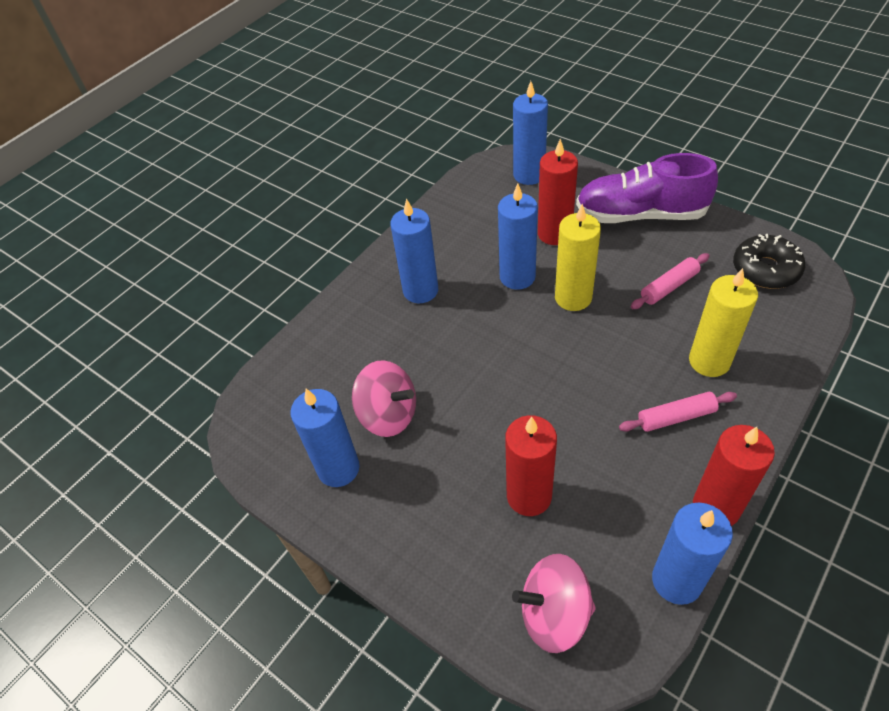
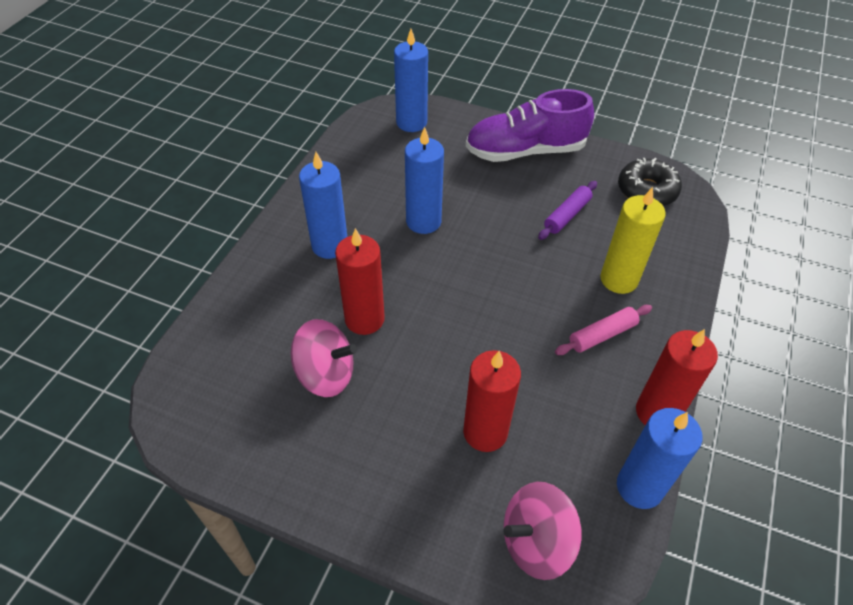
camera: 20 degrees left, 0 degrees up
blue candle [290,389,360,487] -> none
red candle [538,139,578,245] -> red candle moved to [335,228,385,335]
yellow candle [555,204,601,311] -> none
pink rolling pin [631,253,709,309] -> purple rolling pin [538,181,597,240]

